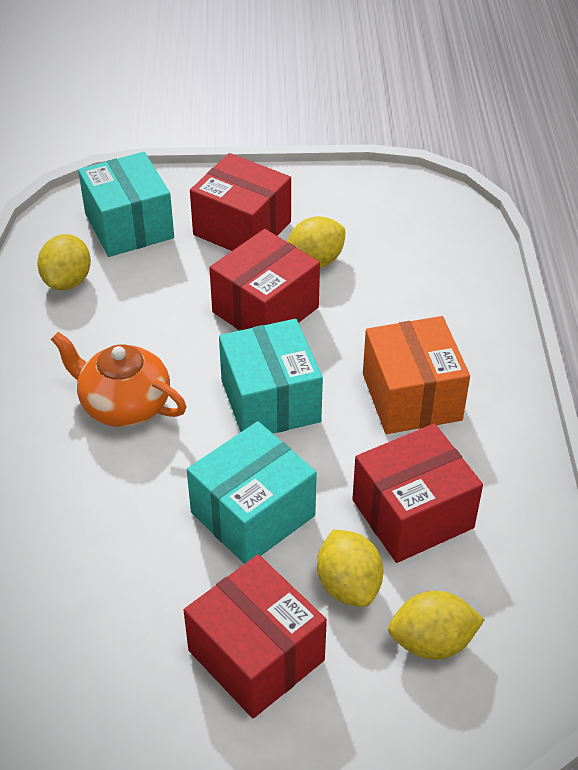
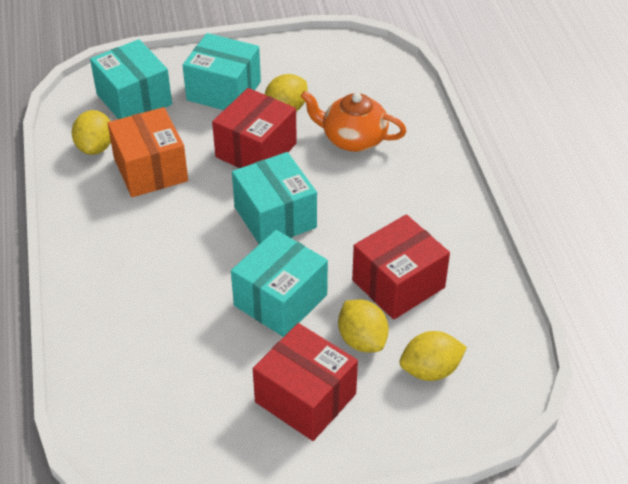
camera: 10 degrees left, 0 degrees up
orange teapot [51,332,186,427] -> orange teapot moved to [301,91,406,152]
red box [190,153,291,251] -> turquoise box [183,33,261,110]
orange box [363,316,470,434] -> orange box moved to [107,107,188,197]

